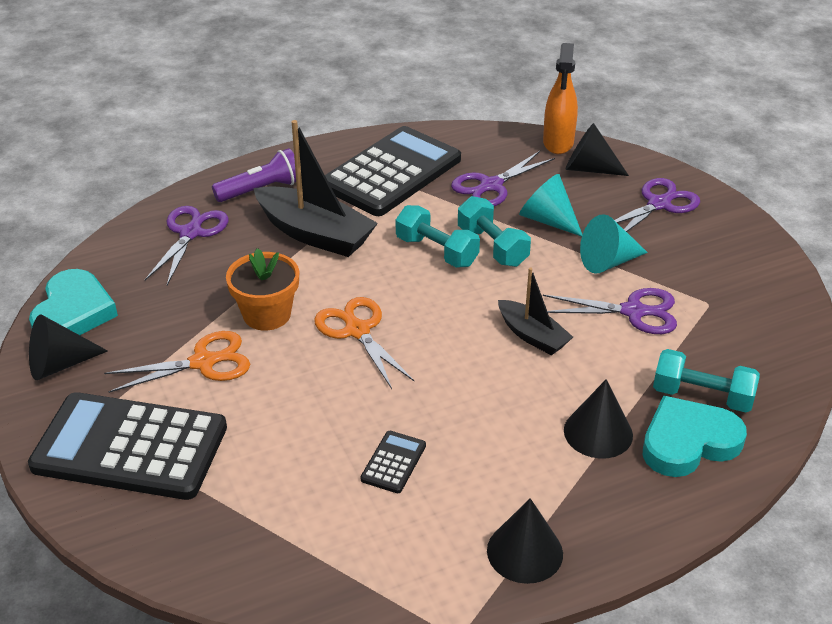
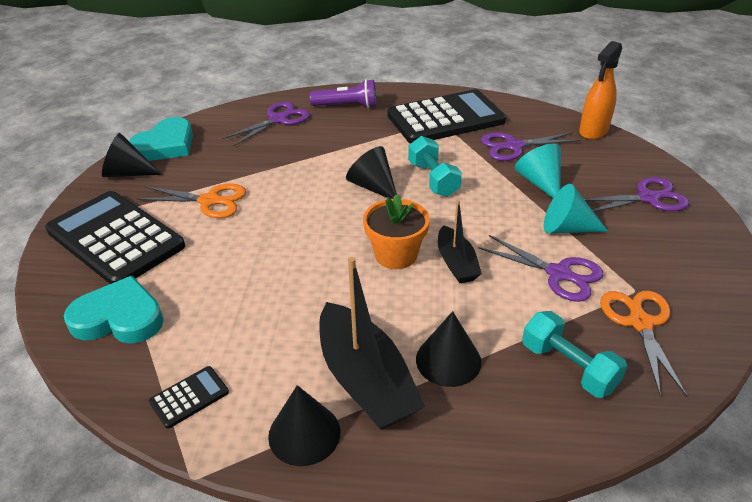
camera: 30 degrees right, 0 degrees up
orange flower pot [226,248,299,331] -> orange flower pot moved to [363,194,430,269]
black boat [254,120,378,257] -> black boat moved to [319,257,425,430]
orange scissors [314,297,415,389] -> orange scissors moved to [600,291,688,397]
black calculator [361,431,426,493] -> black calculator moved to [149,366,229,429]
turquoise dumbbell [458,196,531,267] -> none
black cone [565,123,629,176] -> black cone moved to [346,146,397,199]
turquoise heart [642,396,747,477] -> turquoise heart moved to [64,276,164,344]

